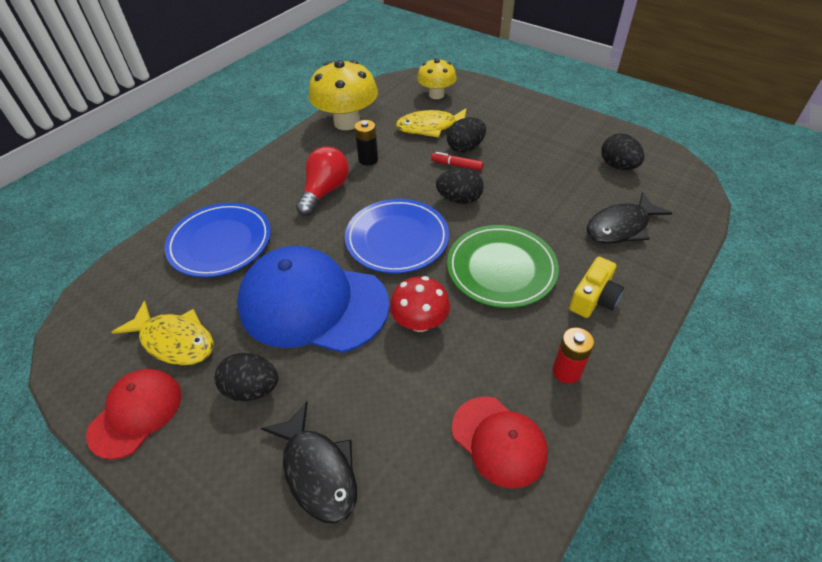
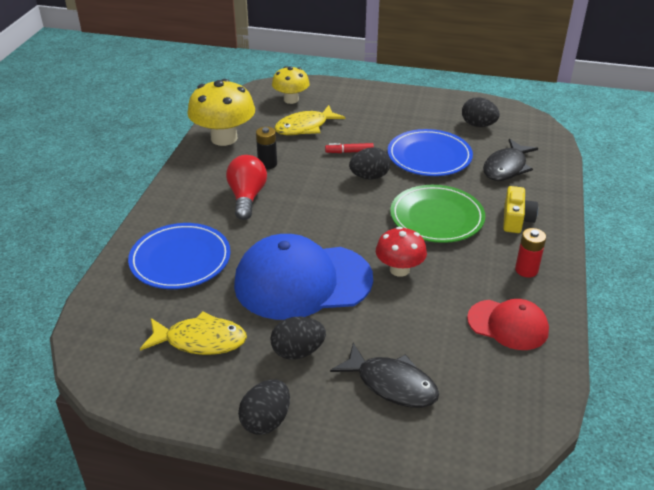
camera: 25 degrees left, 10 degrees down
red cap [86,369,181,460] -> none
blue plate [345,199,449,273] -> blue plate moved to [388,129,473,176]
black egg [447,117,486,153] -> black egg moved to [238,379,290,435]

